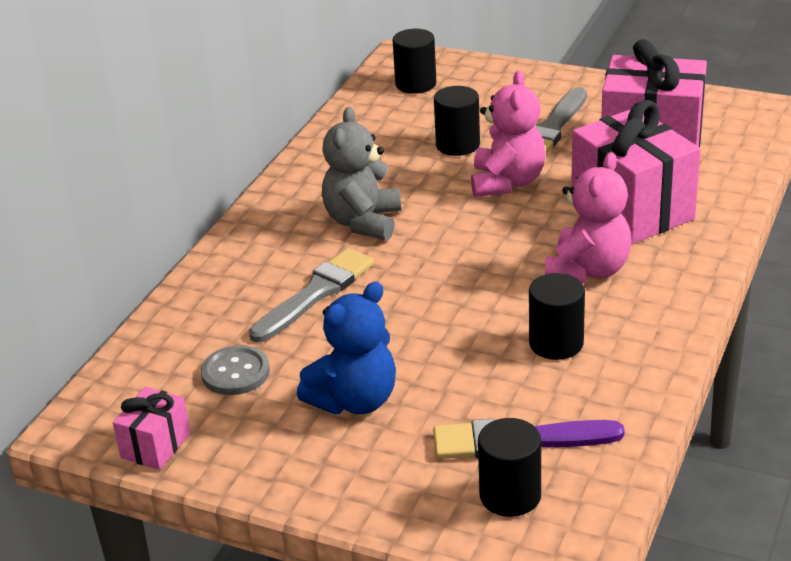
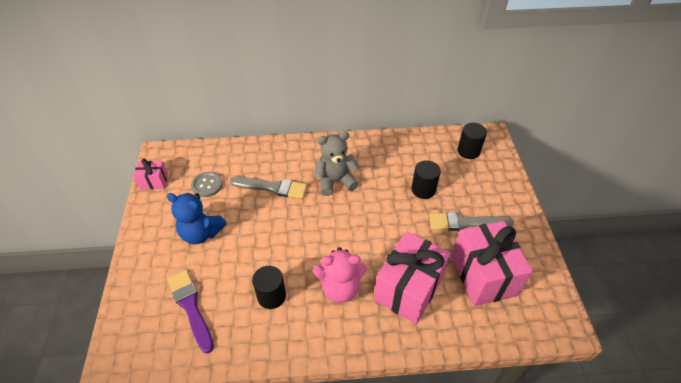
camera: 60 degrees right, 15 degrees up
pink teddy bear [471,70,546,197] -> none
black cylinder [478,418,541,517] -> none

